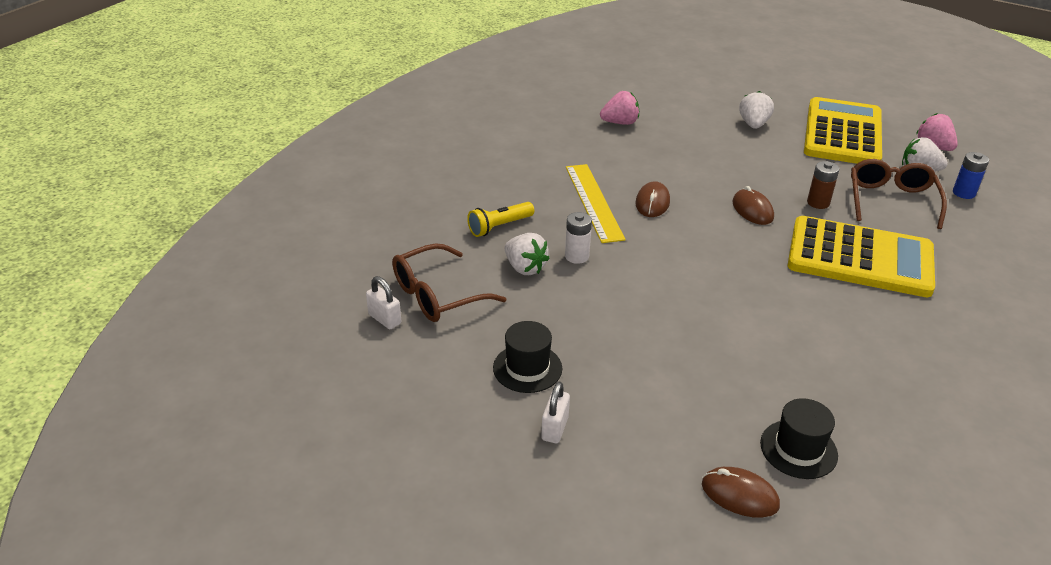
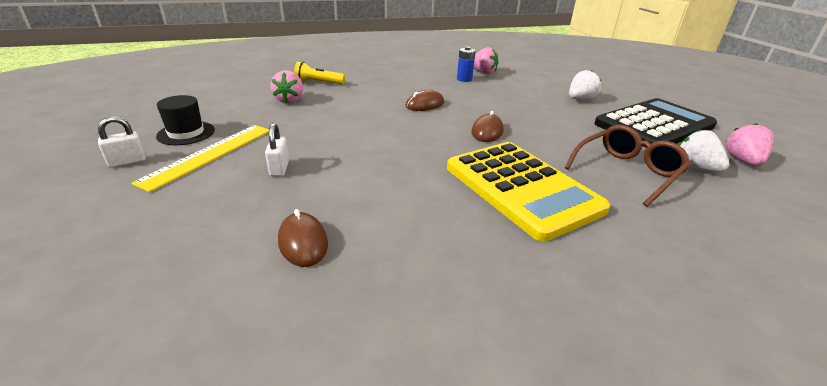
camera: 40 degrees right, 5 degrees down
white padlock [366,276,401,329] -> white padlock moved to [265,123,289,176]
brown glasses [392,243,507,322] -> none
white strawberry [505,233,550,275] -> pink strawberry [270,70,303,103]
white battery [565,212,592,264] -> none
yellow ruler [566,164,625,243] -> yellow ruler moved to [131,125,269,192]
brown mouse [702,467,780,518] -> brown mouse moved to [278,209,328,267]
black hat [760,398,838,479] -> none
yellow calculator [804,97,882,164] -> black calculator [594,98,717,148]
brown battery [807,161,839,209] -> none
blue battery [953,152,989,199] -> blue battery moved to [457,46,476,82]

